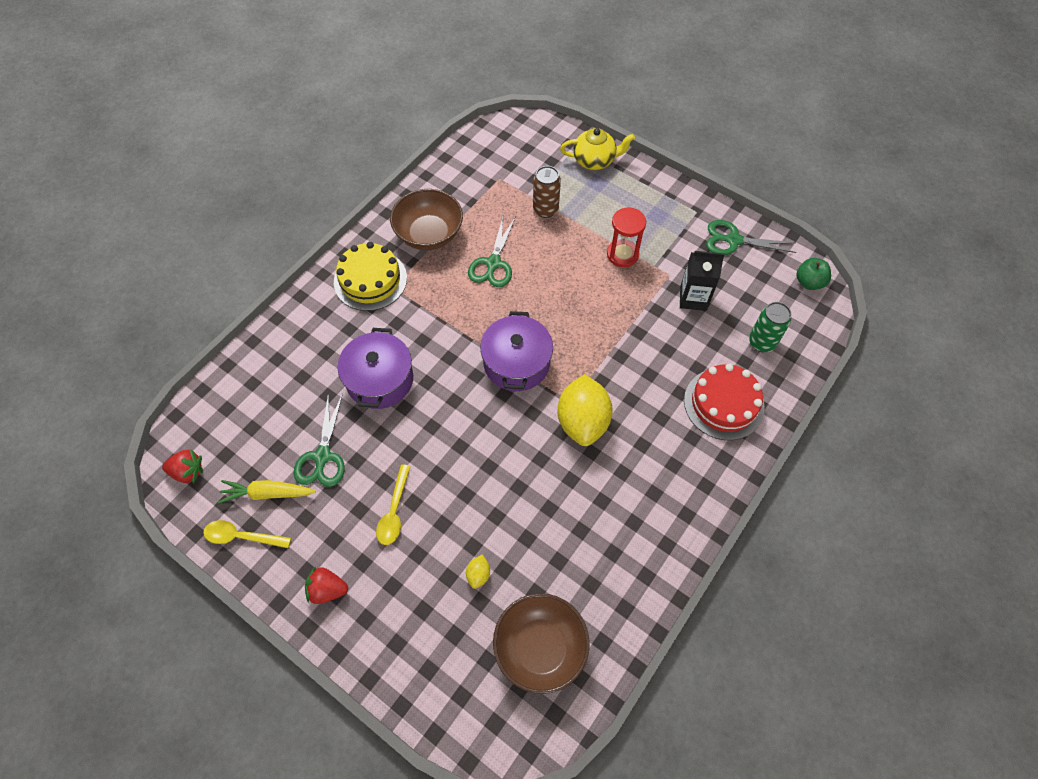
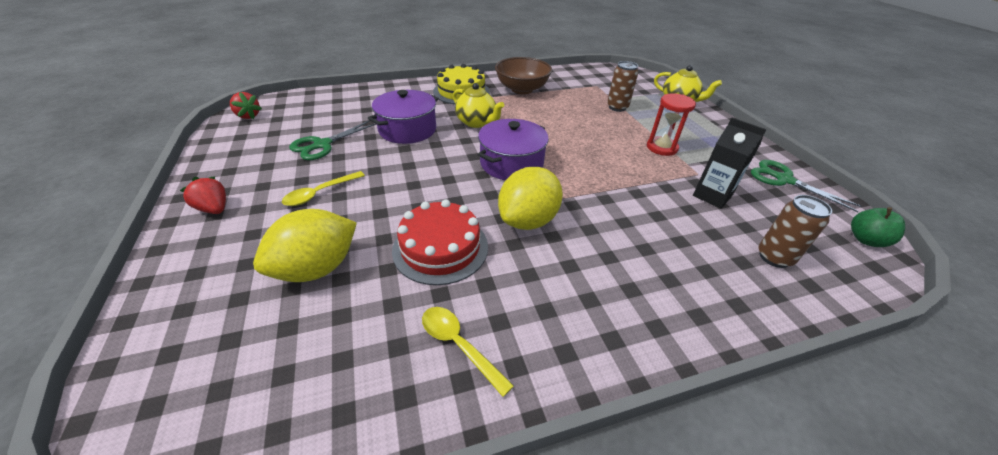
camera: 35 degrees right, 20 degrees down
yellow spoon [203,520,291,548] -> yellow spoon moved to [422,307,514,397]
yellow carrot [218,480,316,504] -> none
yellow lemon [466,554,490,589] -> yellow lemon [253,209,357,282], size x2.45
green scissors [468,216,516,287] -> none
brown bowl [493,593,590,694] -> none
red cake [684,364,765,440] -> red cake moved to [392,199,488,285]
green can [749,302,792,352] -> brown can [759,195,832,268]
none -> yellow teapot [453,83,504,128]

